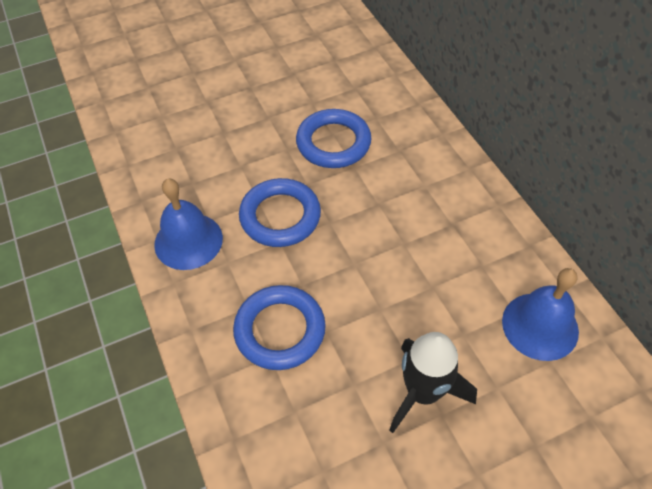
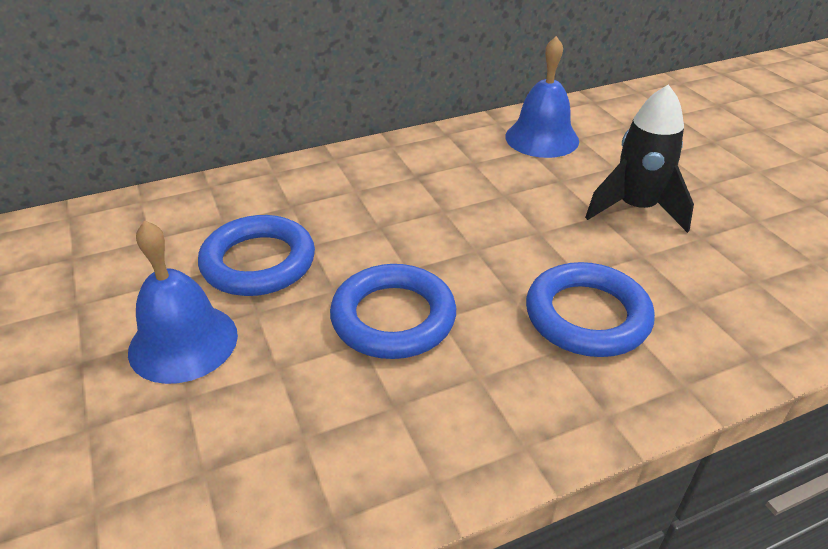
camera: 90 degrees left, 15 degrees down
blue bell [154,178,223,270] -> blue bell moved to [128,220,238,384]

